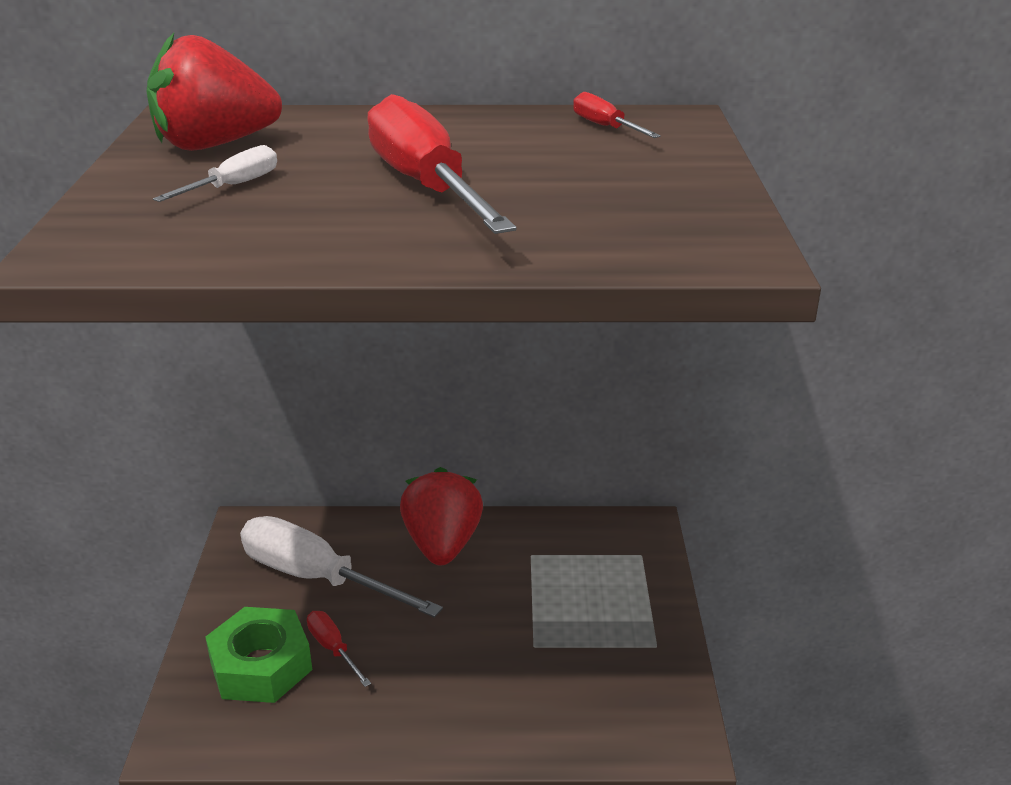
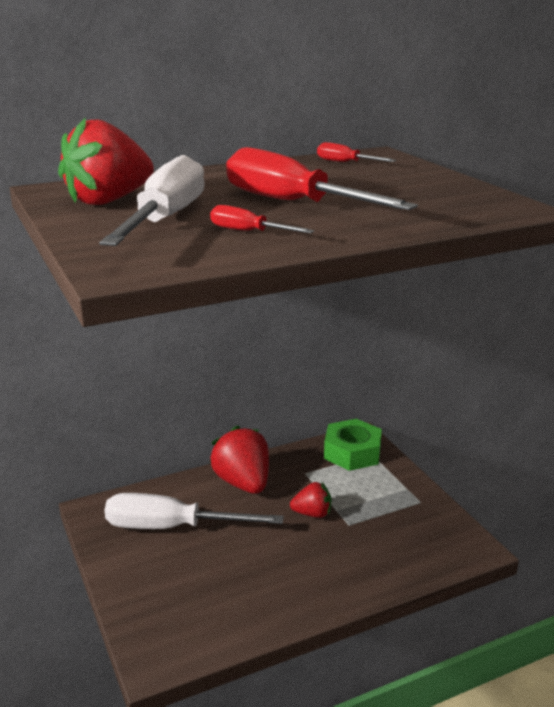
camera: 25 degrees left, 5 degrees down
white screwdriver [153,145,277,202] -> white screwdriver [99,155,204,246], size x2.20
green nut [205,607,312,703] -> green nut moved to [324,419,382,471]
red screwdriver [307,611,371,687] -> red screwdriver moved to [210,205,314,233]
none -> red strawberry [290,482,331,518]

